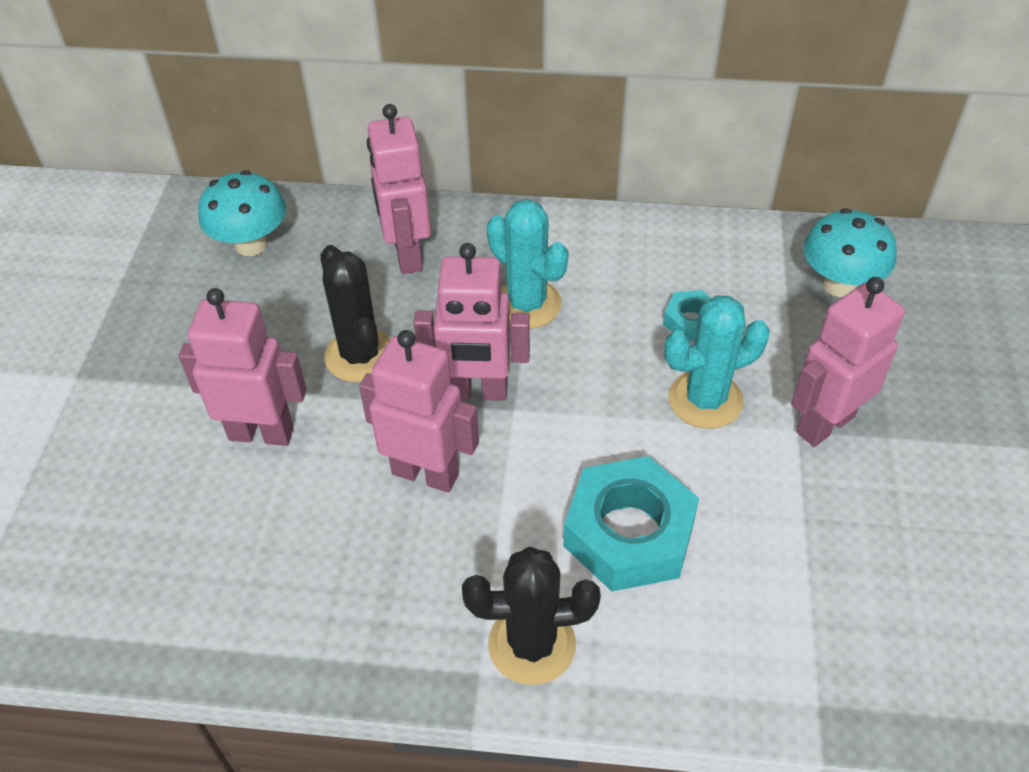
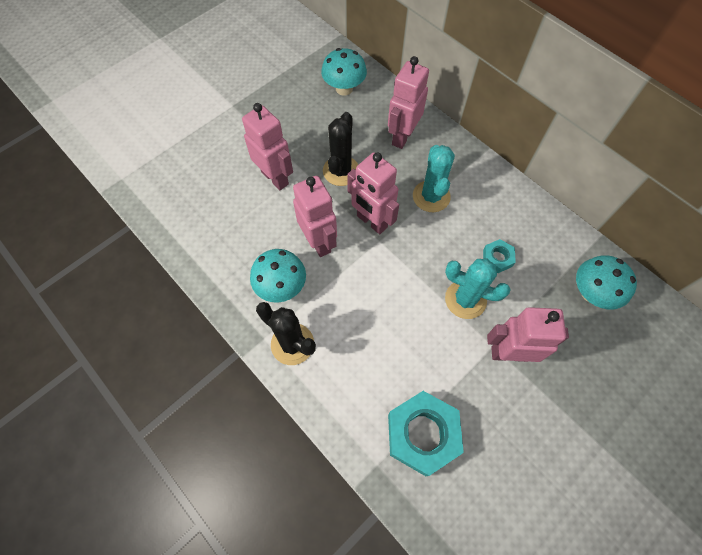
camera: 40 degrees right, 15 degrees up
turquoise nut [563,456,699,591] -> turquoise nut moved to [388,391,464,476]
none -> turquoise mushroom [250,249,306,303]

